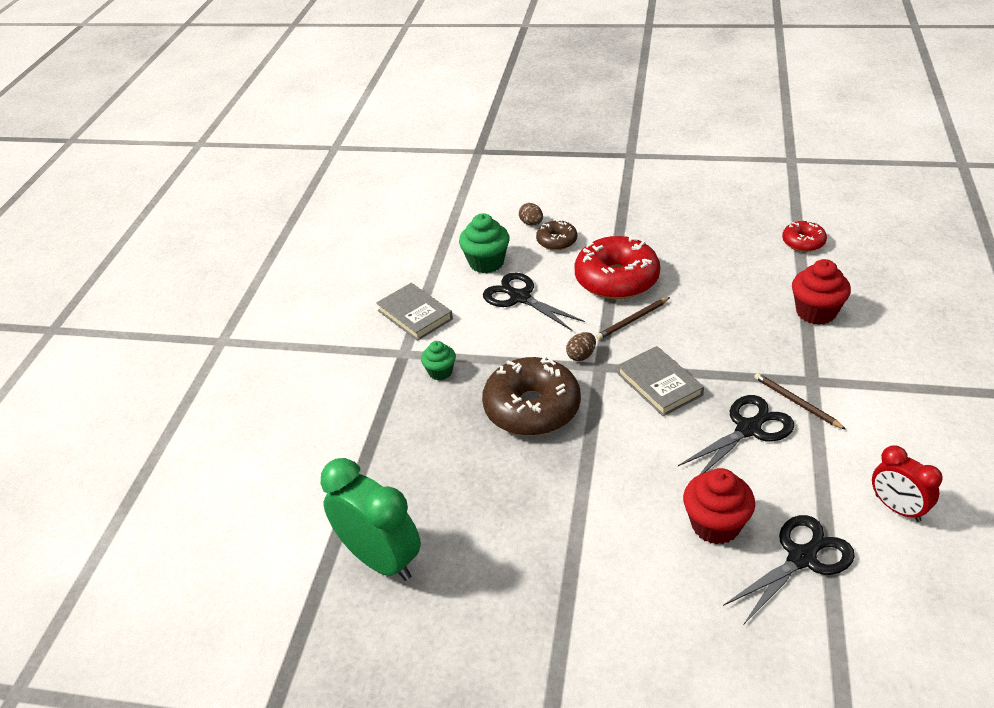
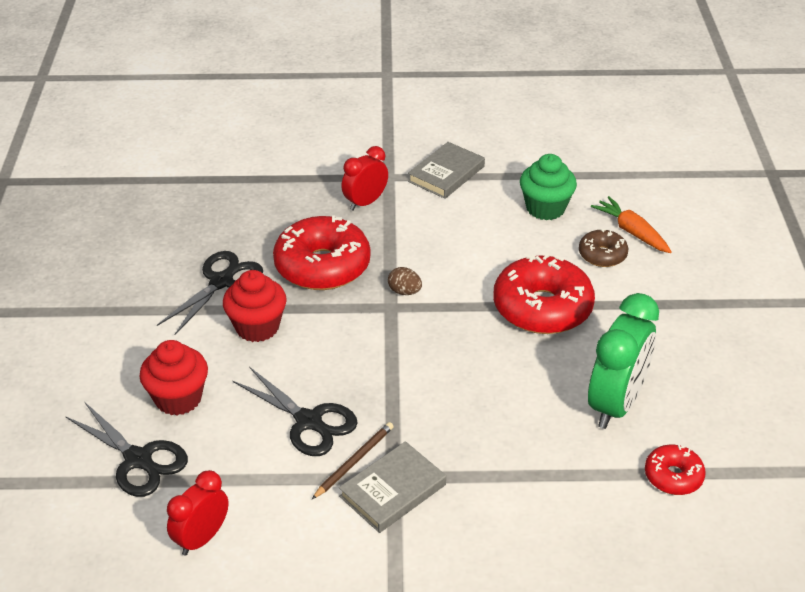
camera: 75 degrees right, 0 degrees up
green clock [321,458,421,581] -> green clock moved to [588,293,659,429]
green cupcake [421,341,456,380] -> red clock [341,146,388,211]
brown donut [482,356,581,436] -> red donut [273,215,370,290]
black scissors [483,273,585,331] -> black scissors moved to [157,251,263,336]
brown egg [519,203,543,225] -> orange carrot [591,196,672,253]
brown pencil [596,297,670,340] -> none
grey book [617,346,704,416] -> grey book moved to [339,441,446,533]
red cupcake [792,259,851,325] -> red cupcake moved to [223,270,287,342]

